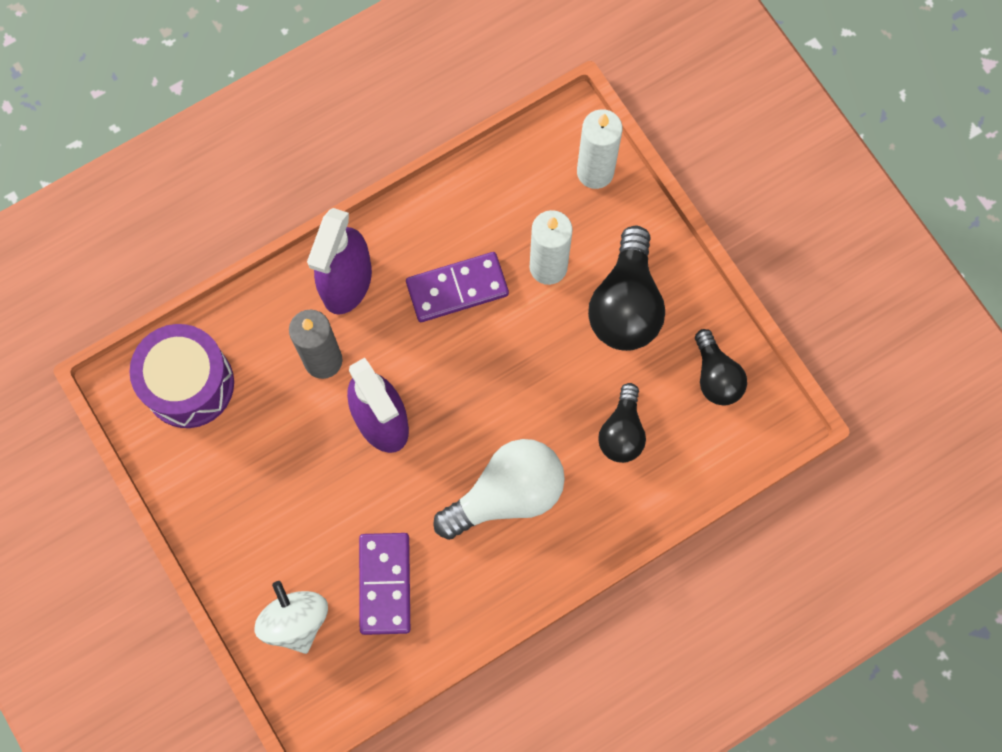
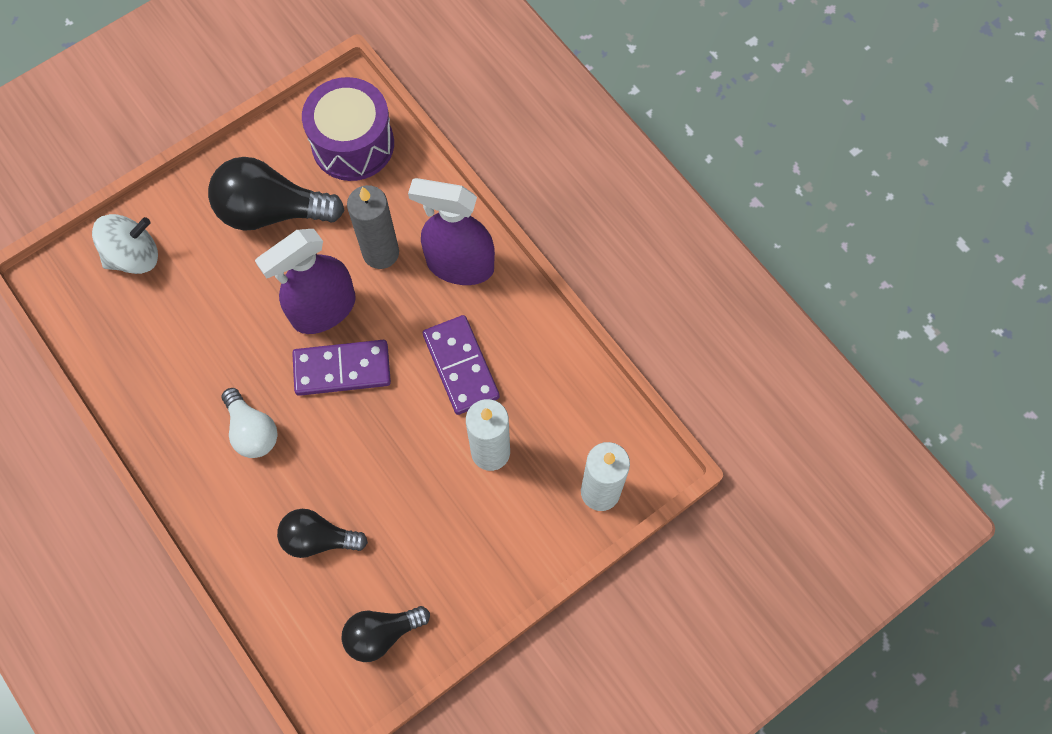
camera: 85 degrees right, 5 degrees down
purple domino [359,533,410,635] -> purple domino moved to [292,340,391,396]
white light bulb [433,439,565,540] -> white light bulb [222,388,277,458], size x0.61
black light bulb [588,226,665,351] -> black light bulb moved to [208,157,345,231]

